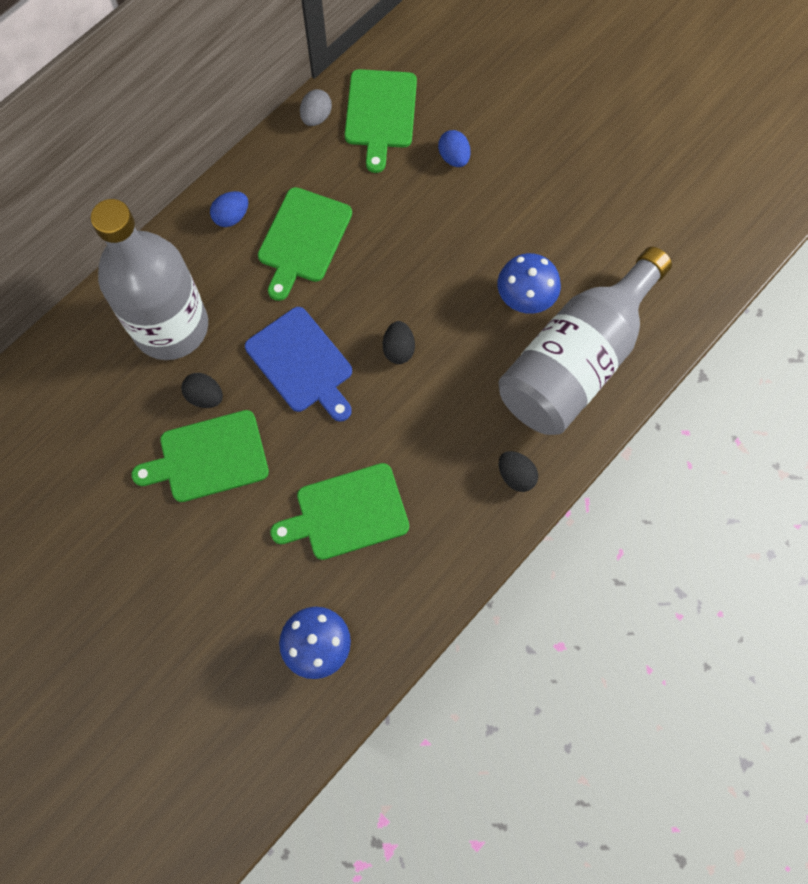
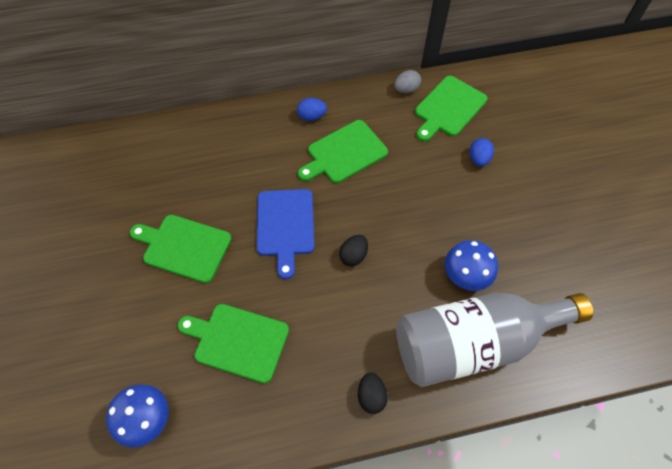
camera: 35 degrees right, 10 degrees down
grey bottle [91,199,208,360] -> none
black egg [181,373,223,408] -> none

